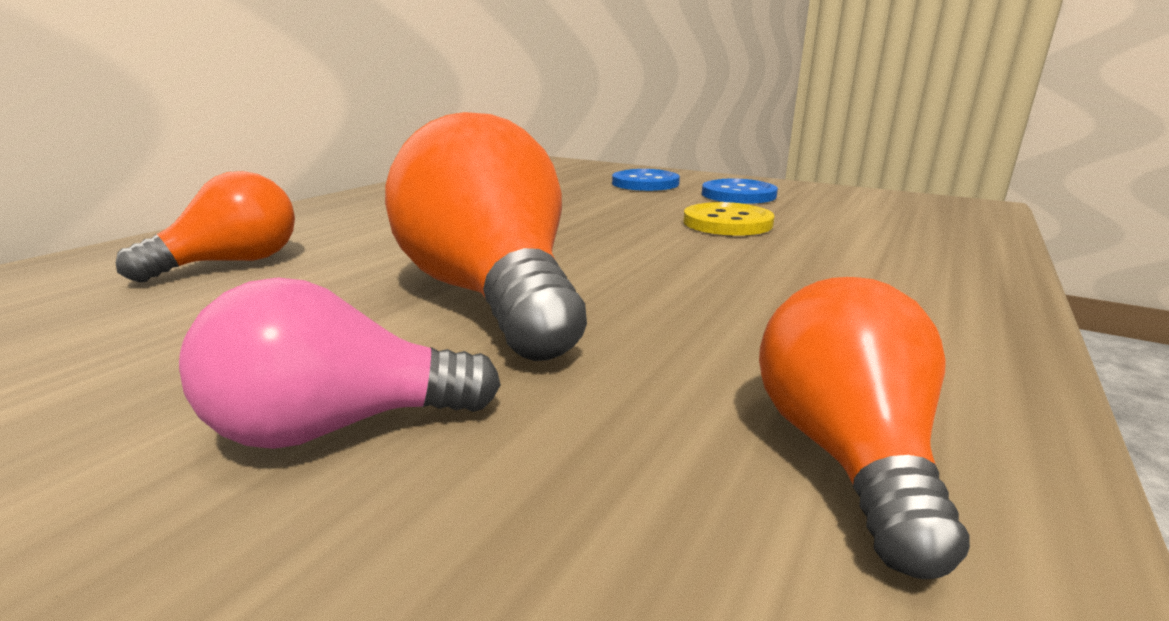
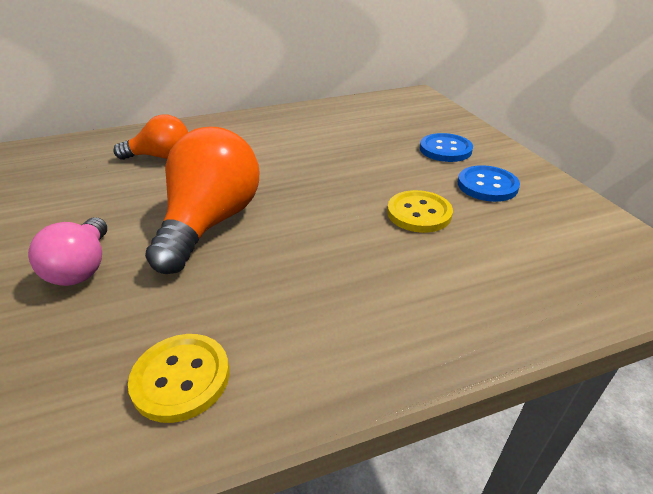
camera: 40 degrees right, 15 degrees up
pink light bulb [179,278,501,449] -> pink light bulb turned 120 degrees counterclockwise [28,217,107,286]
orange light bulb [759,277,970,579] -> yellow button [128,334,230,423]

